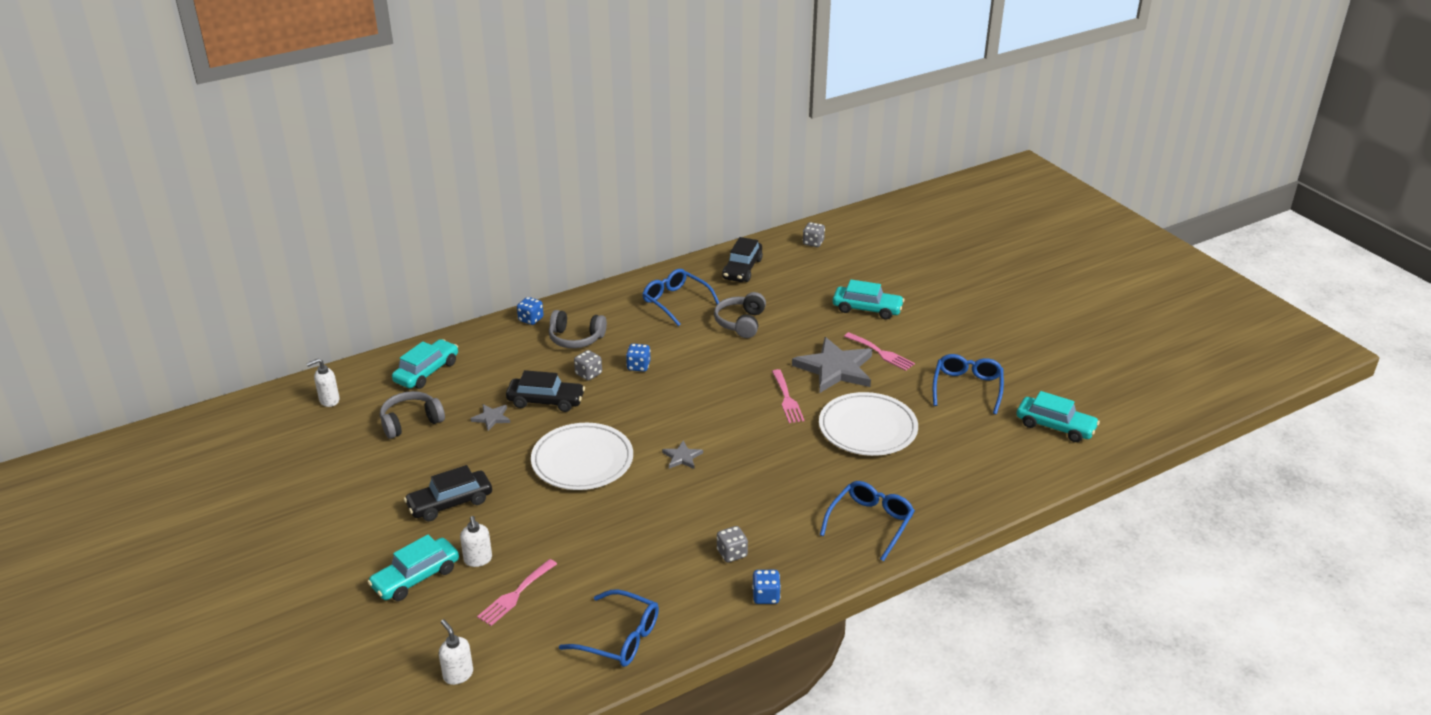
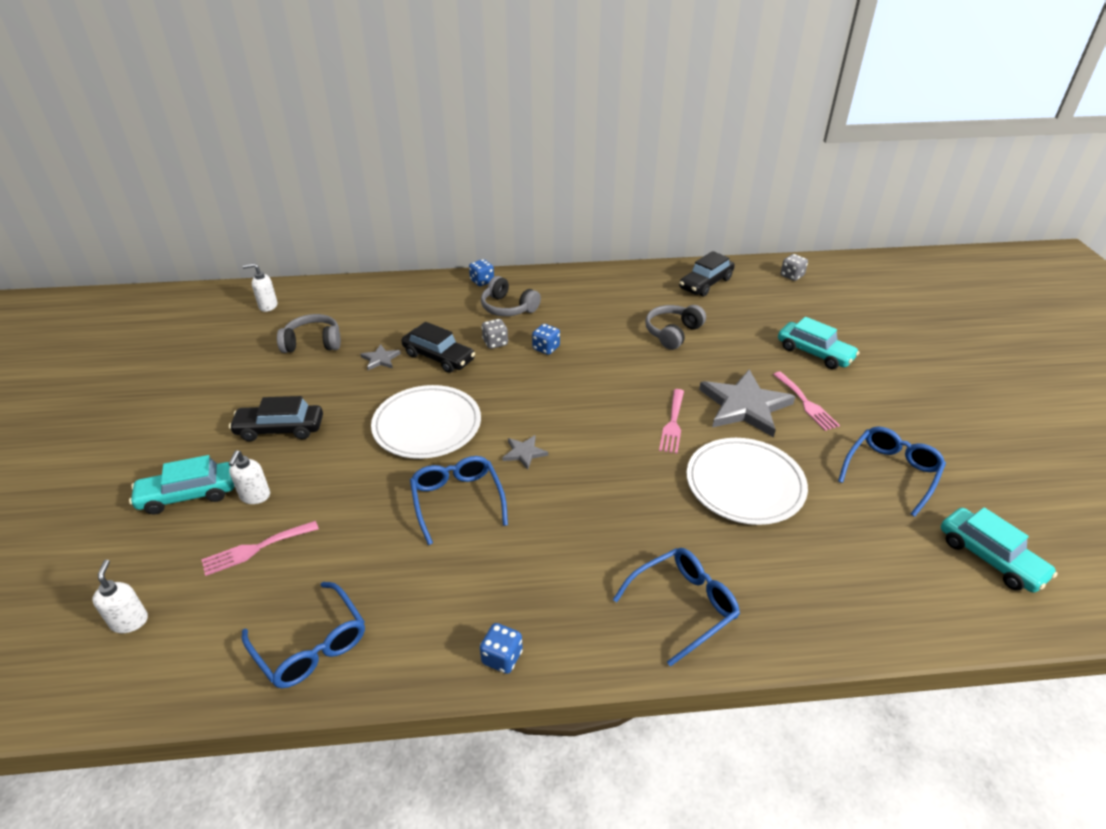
camera: 25 degrees right, 5 degrees up
turquoise car [392,339,458,389] -> none
blue glasses [642,269,719,326] -> blue glasses moved to [410,456,508,545]
grey dice [717,526,748,562] -> none

